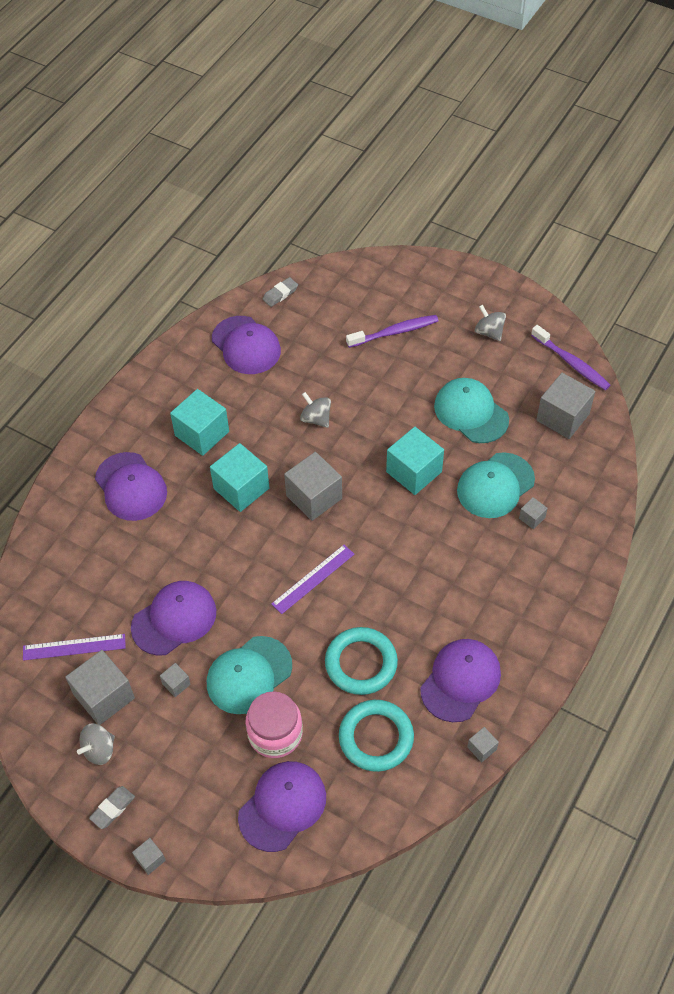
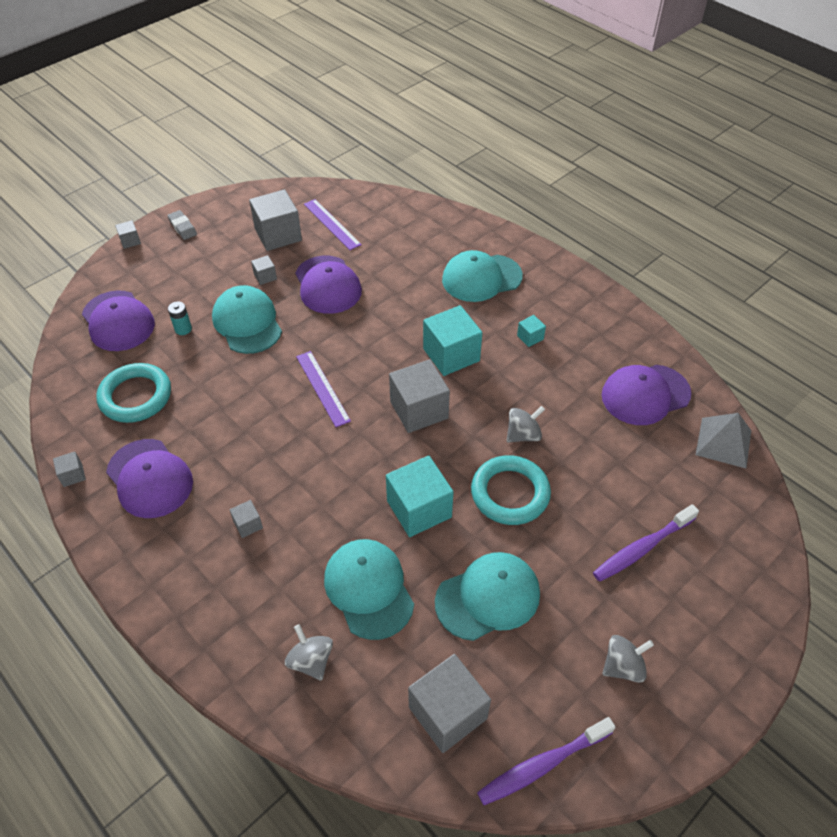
camera: 105 degrees right, 5 degrees down
purple ruler [23,634,126,661] -> purple ruler turned 45 degrees counterclockwise [304,199,362,250]
grey spinning top [77,723,115,765] -> grey spinning top moved to [285,624,333,680]
purple cap [95,452,167,521] -> turquoise cap [442,250,523,302]
turquoise cube [170,389,229,456] -> turquoise cube [517,315,546,347], size x0.46
pink jar [246,691,303,758] -> turquoise battery [168,301,192,335]
grey eraser [263,277,298,307] -> grey pyramid [696,413,751,468]
turquoise ring [325,627,398,695] -> turquoise ring moved to [471,455,551,525]
purple toothbrush [346,315,438,348] -> purple toothbrush turned 60 degrees clockwise [593,504,699,582]
grey cube [519,497,548,529] -> grey cube moved to [230,500,263,538]

